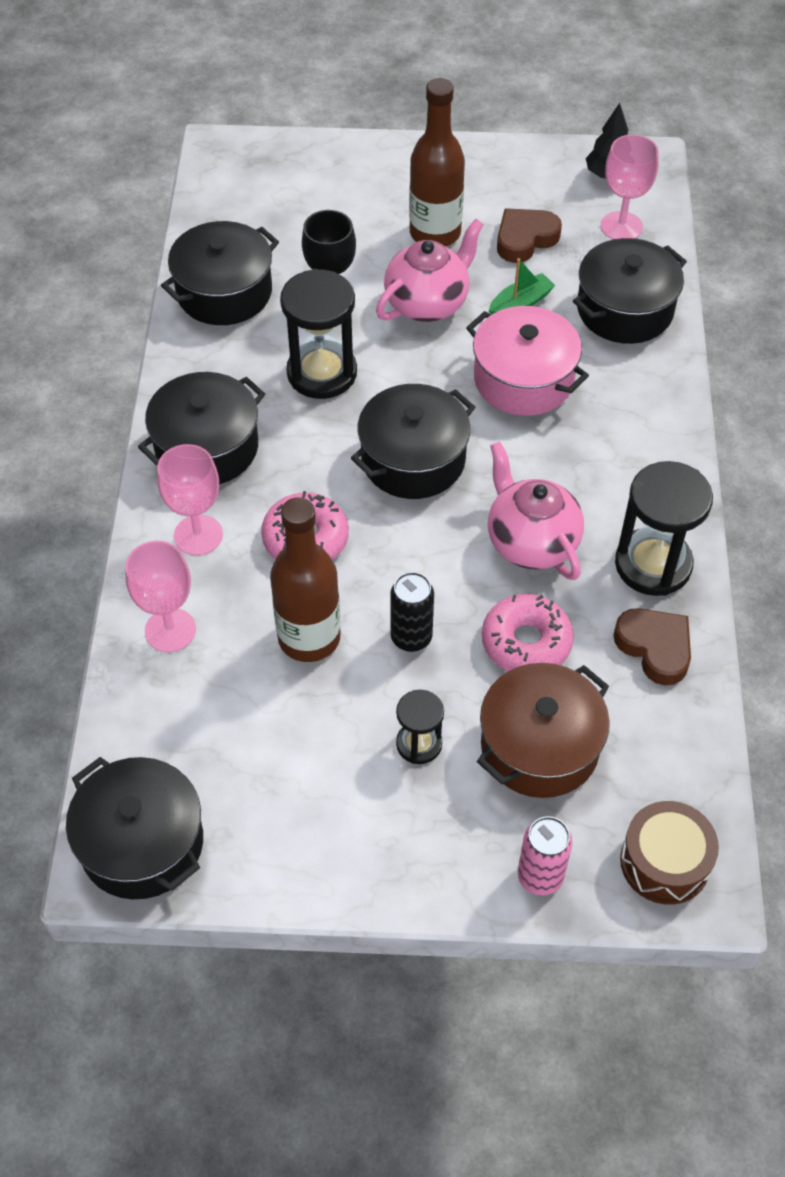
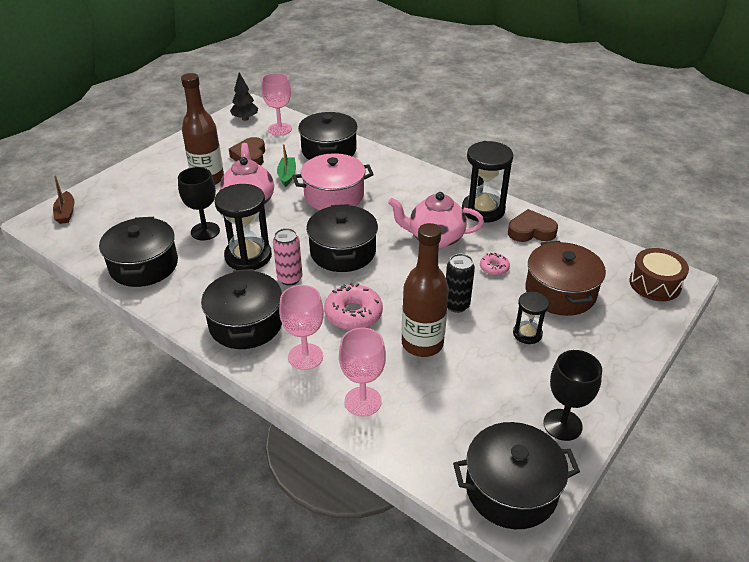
camera: 55 degrees left, 15 degrees down
pink donut [482,594,574,671] -> pink donut [480,253,510,276], size x0.55
pink can [518,816,572,896] -> pink can moved to [273,228,303,286]
none -> brown boat [53,175,74,224]
none -> black goblet [543,350,602,441]

